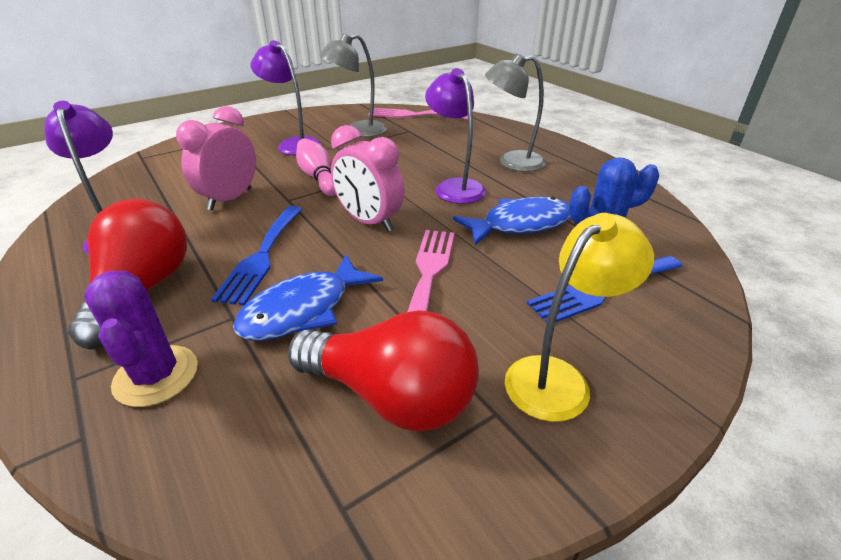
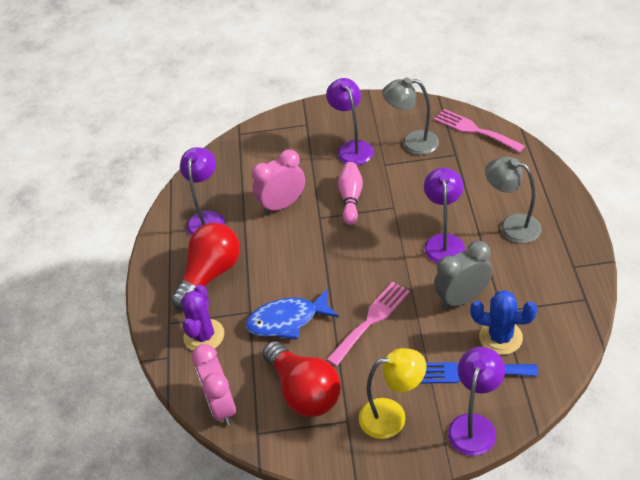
camera: 35 degrees right, 10 degrees up
blue fork [211,206,302,306] -> none
pink clock [331,125,405,232] -> pink clock moved to [192,344,236,426]
blue fish [453,197,570,245] -> grey clock [434,241,493,309]
none -> purple lamp [448,347,505,456]

